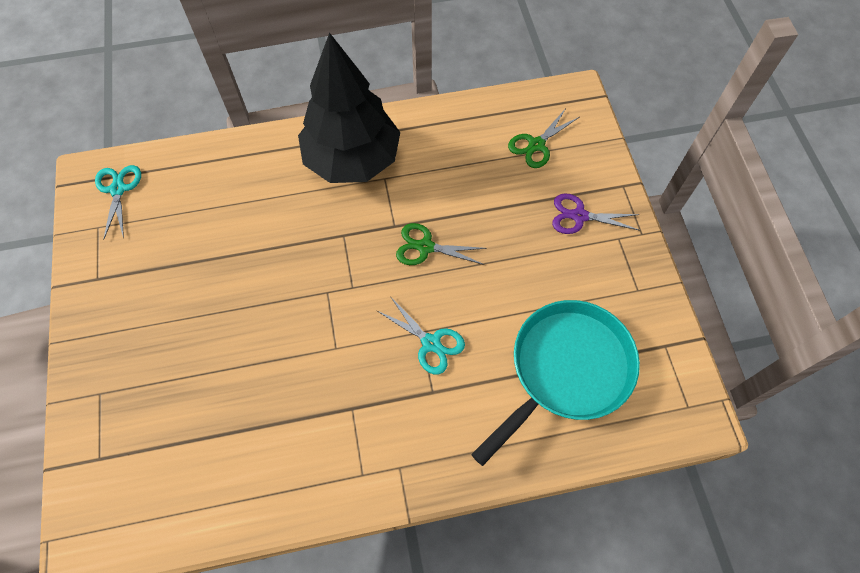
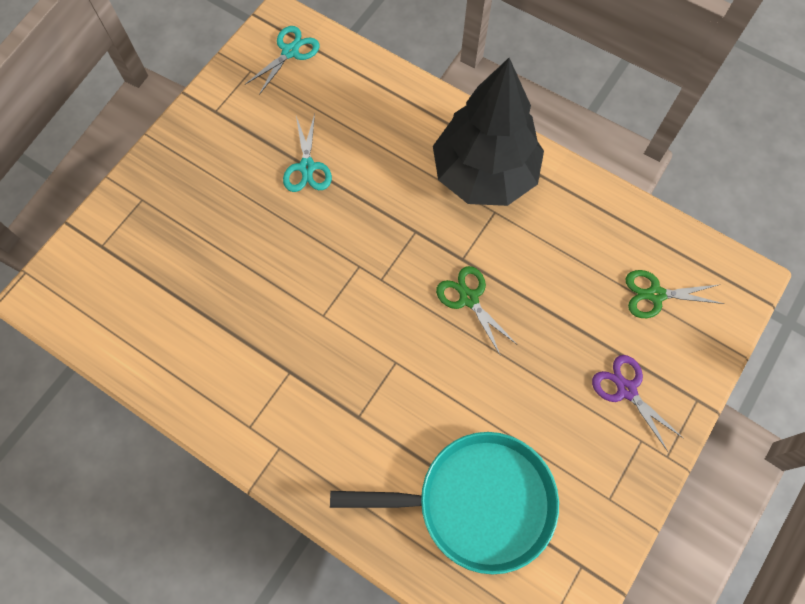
camera: 45 degrees right, 5 degrees up
turquoise scissors [377,296,465,375] -> turquoise scissors moved to [283,114,332,192]

